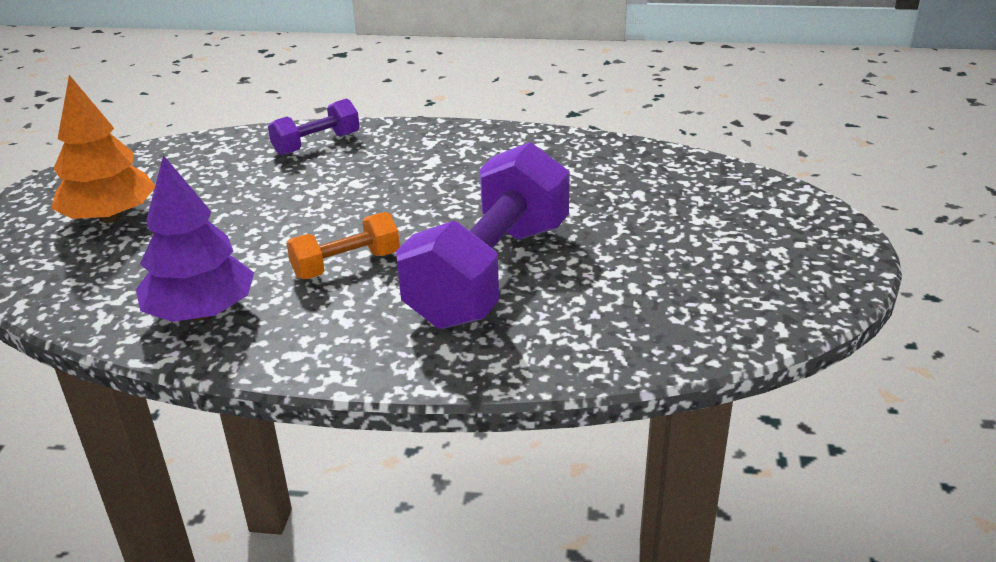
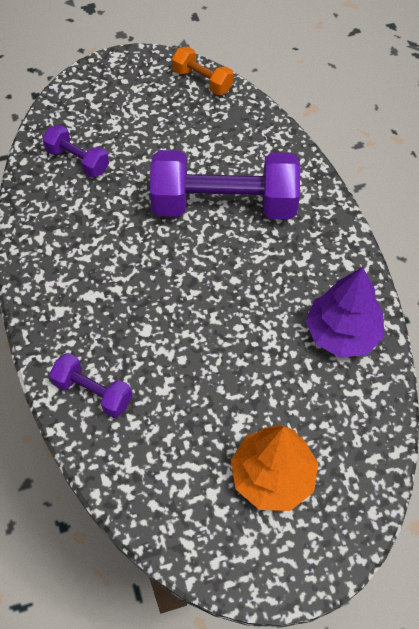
camera: 115 degrees left, 25 degrees up
orange dumbbell [286,212,400,279] -> orange dumbbell moved to [172,47,234,95]
none -> purple dumbbell [42,125,109,178]

